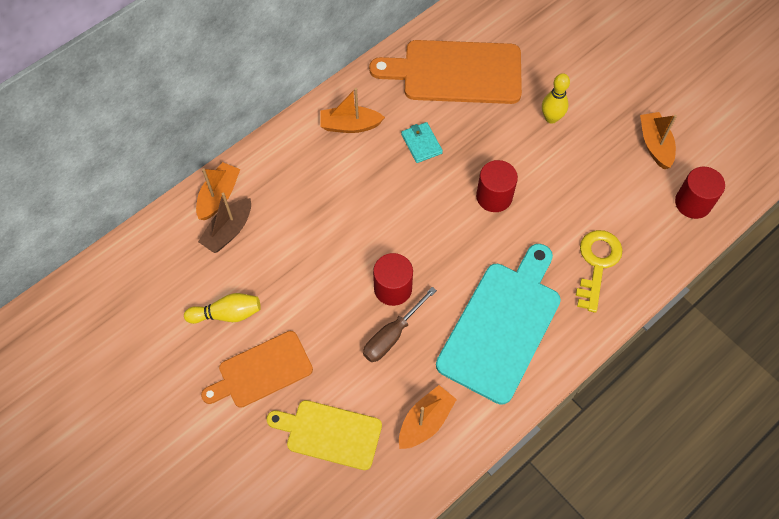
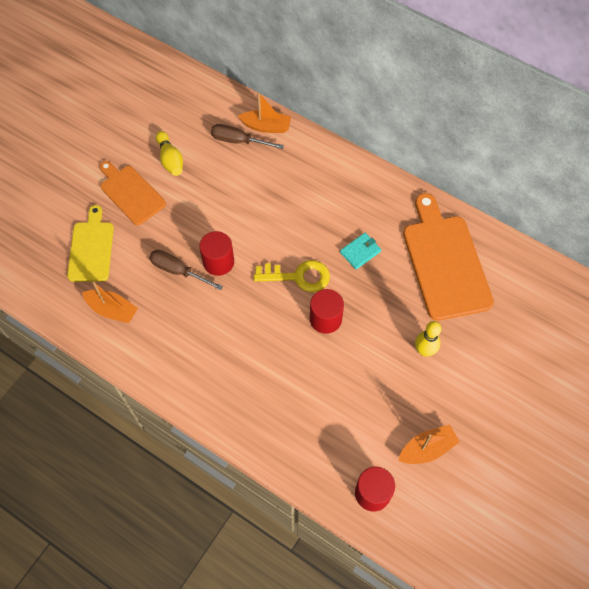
camera: 75 degrees right, 0 degrees up
brown boat [198,193,251,253] -> brown screwdriver [211,124,284,149]
orange boat [320,88,385,133] -> none
turquoise cutting board [436,244,561,405] -> none
yellow key [576,230,623,313] -> yellow key moved to [254,260,330,292]

